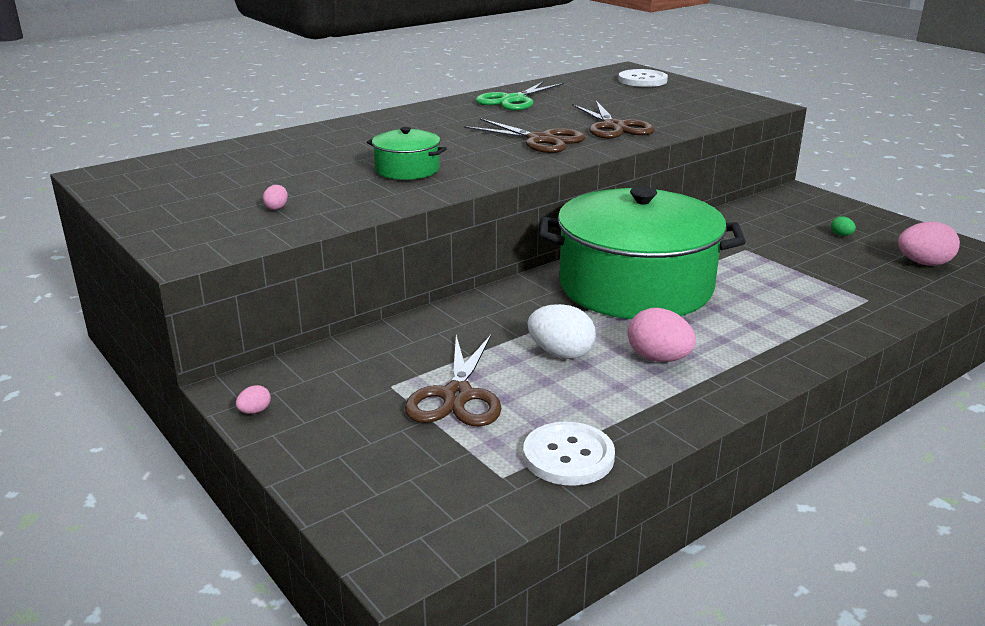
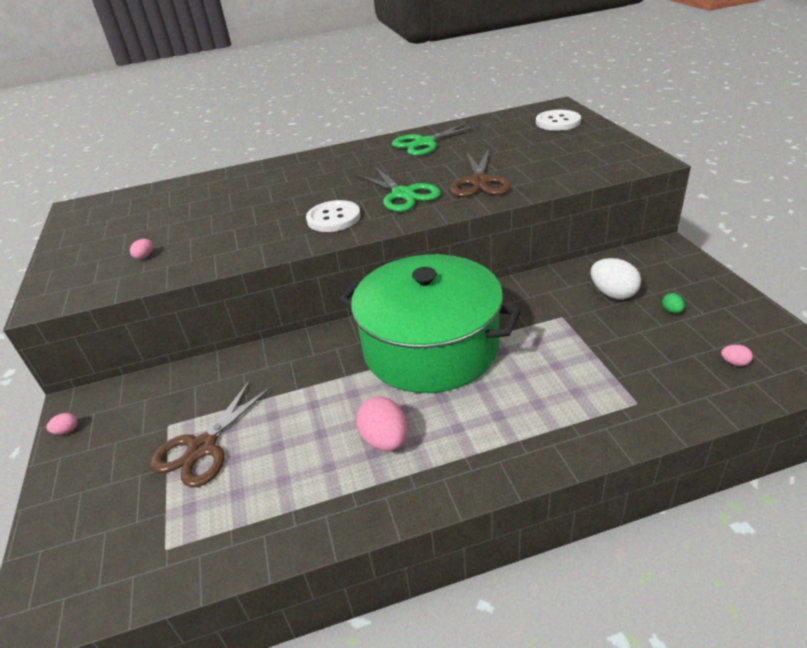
camera: 25 degrees right, 10 degrees up
green pot [367,127,447,180] -> none
brown scissors [464,118,586,153] -> green scissors [355,166,441,212]
white button [523,422,615,486] -> white button moved to [306,200,361,232]
white egg [528,304,596,359] -> white egg moved to [591,258,641,300]
pink egg [898,222,960,266] -> pink egg [721,345,753,366], size x0.47

